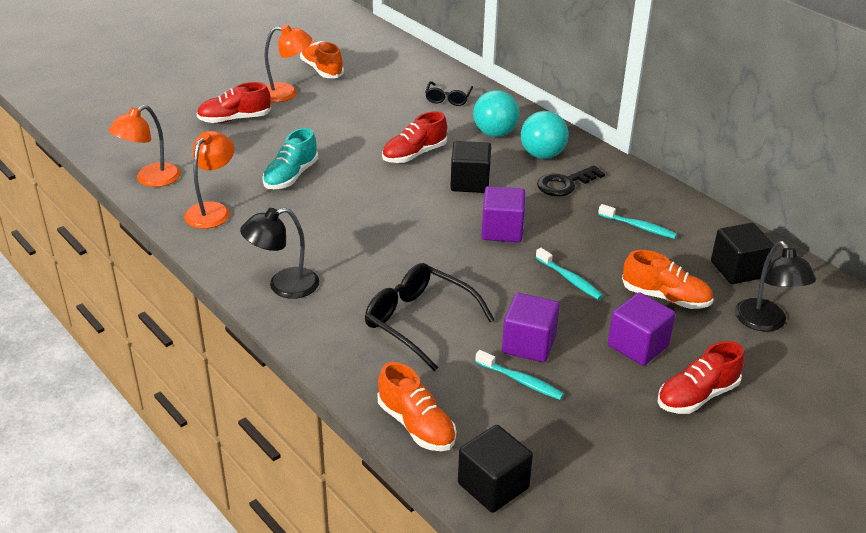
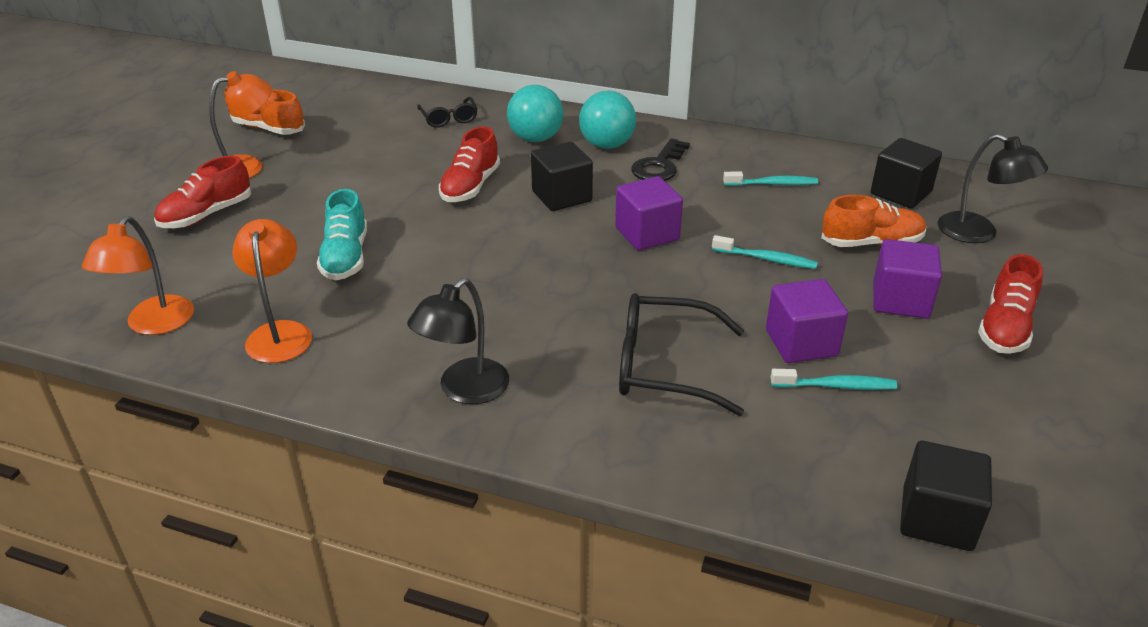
camera: 30 degrees left, 0 degrees up
orange shoe [378,362,456,451] -> none

